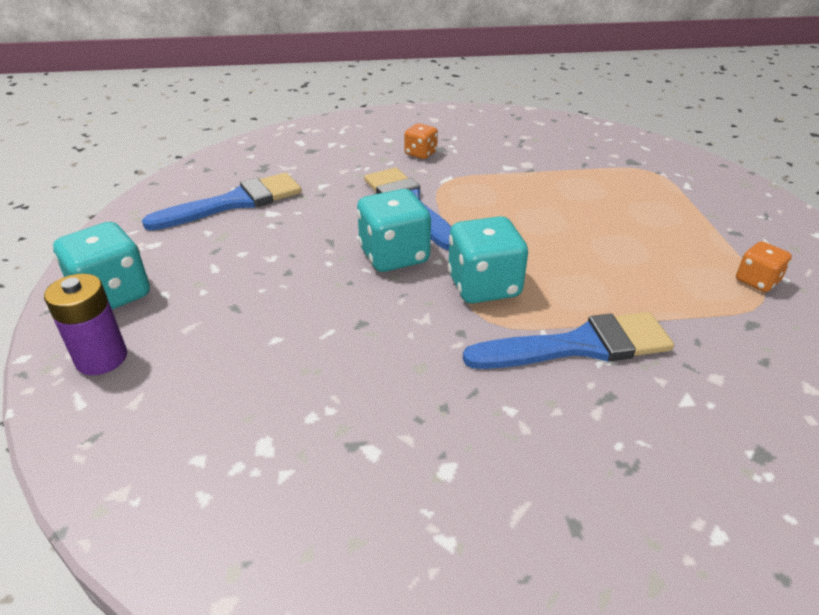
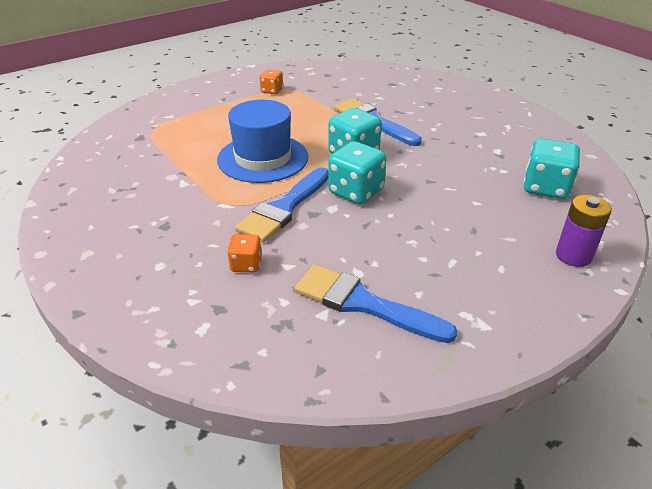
camera: 120 degrees left, 0 degrees up
turquoise dice [53,222,150,310] -> turquoise dice moved to [523,138,580,199]
orange dice [404,123,438,159] -> orange dice moved to [227,234,262,272]
none -> blue hat [217,100,309,183]

